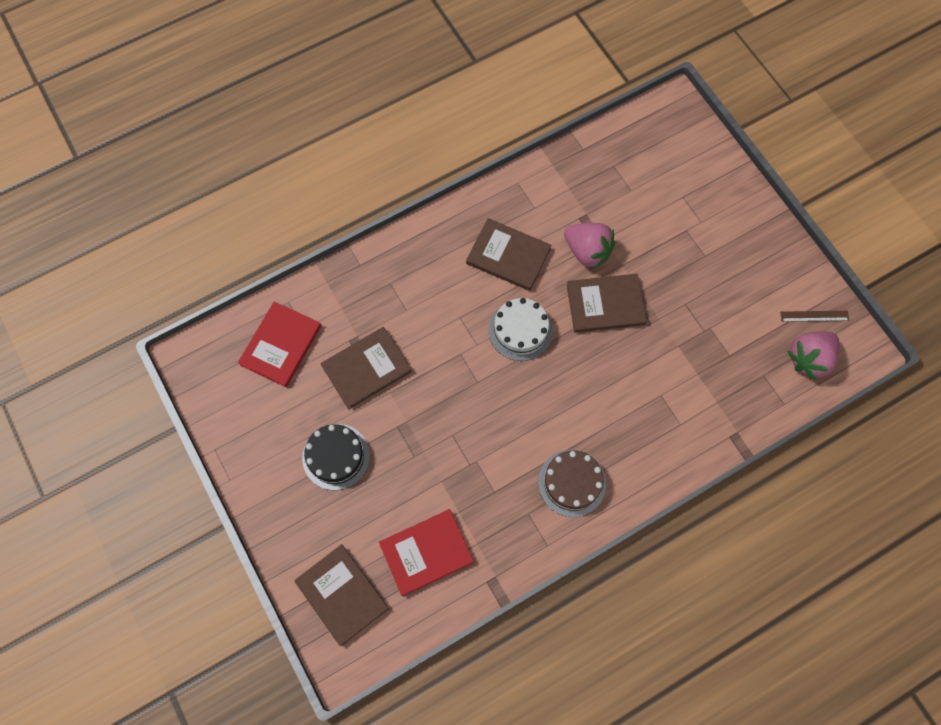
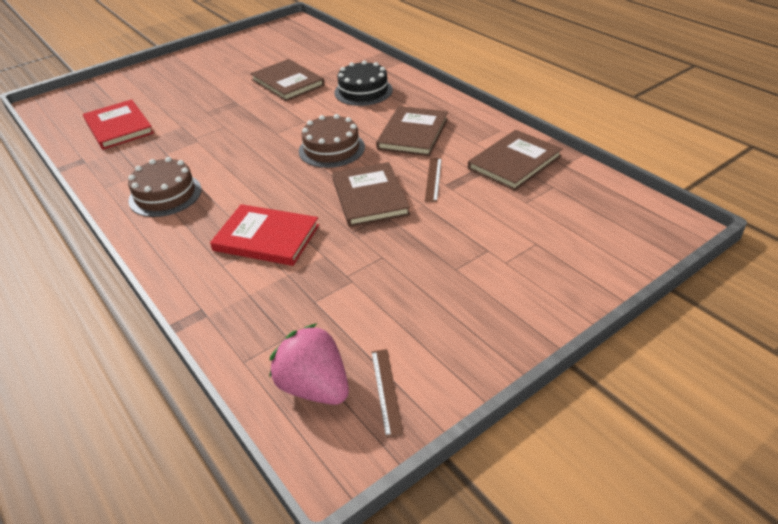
camera: 85 degrees right, 30 degrees down
red book [238,302,321,387] -> red book moved to [210,204,319,266]
brown book [294,544,389,646] -> brown book moved to [468,130,562,191]
black cake [302,424,370,490] -> black cake moved to [334,61,393,106]
white cake [489,298,553,361] -> brown cake [299,114,365,168]
pink strawberry [564,223,615,270] -> brown ruler [425,158,442,202]

